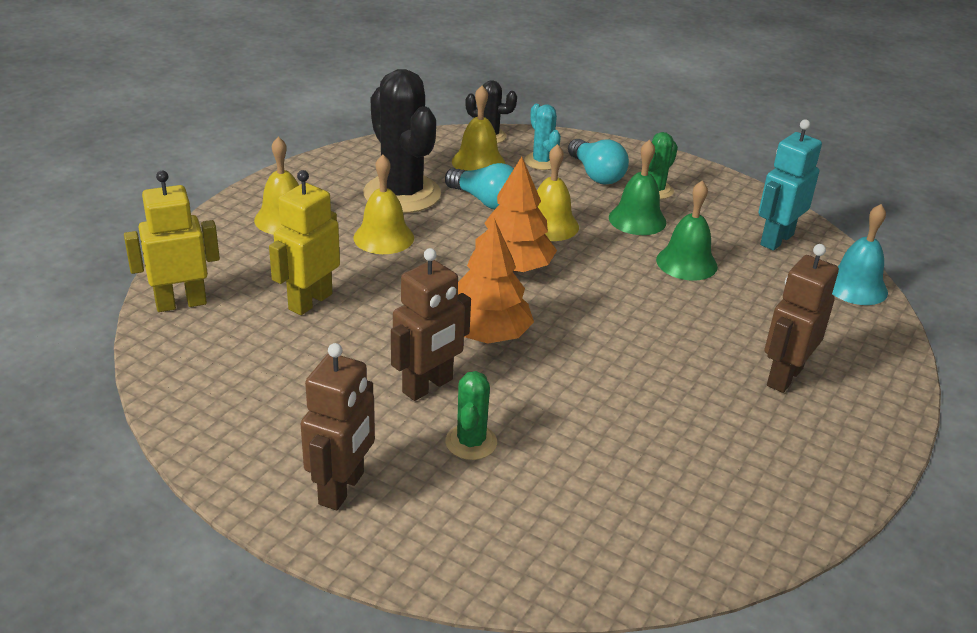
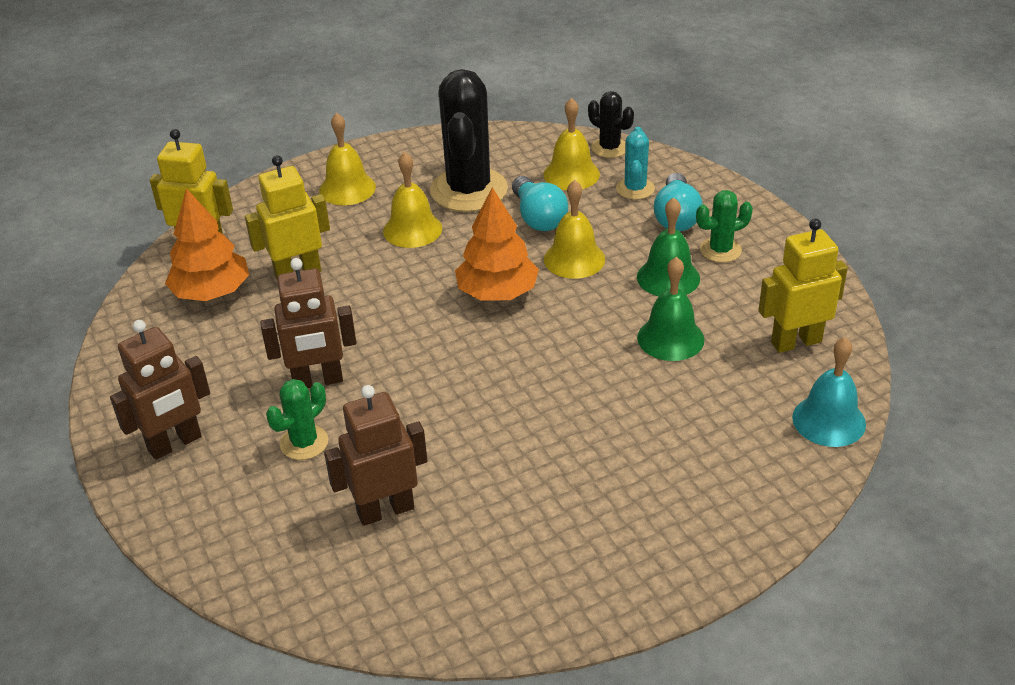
camera: 35 degrees right, 5 degrees up
orange tree [458,218,534,344] -> orange tree moved to [165,188,249,301]
turquoise robot [759,120,822,251] -> yellow robot [758,219,848,353]
brown robot [764,244,839,393] -> brown robot moved to [324,385,427,526]

